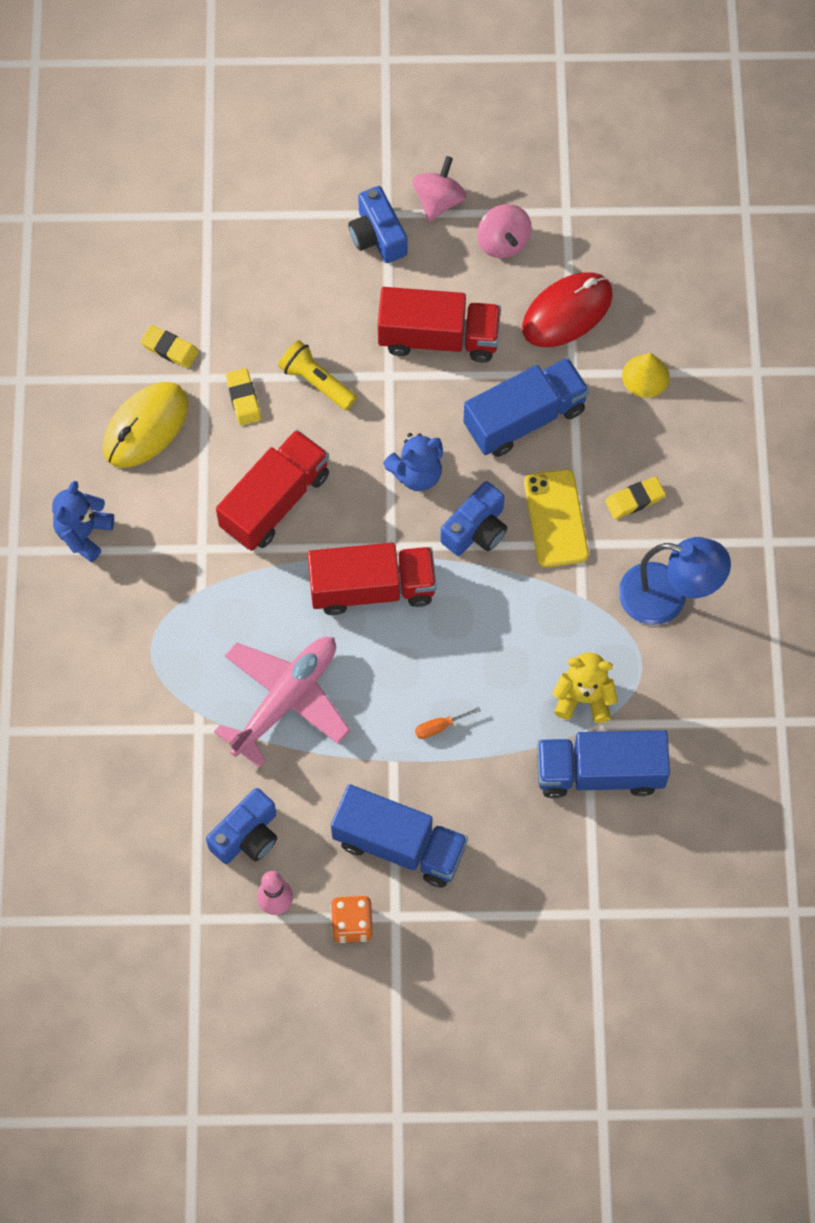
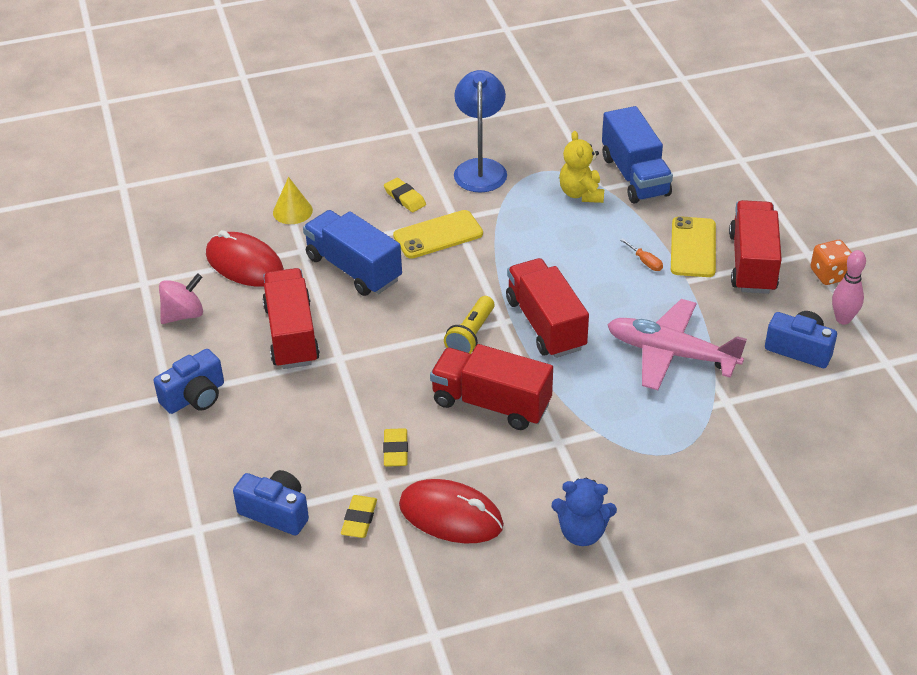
camera: 105 degrees left, 25 degrees down
yellow mouse [103,382,188,468] -> red mouse [399,479,504,543]
yellow eraser [226,368,261,425] -> yellow eraser turned 60 degrees counterclockwise [383,428,408,467]
yellow flashlight [278,340,357,410] -> yellow flashlight moved to [444,296,495,354]
blue truck [331,784,468,888] -> red truck [729,200,782,294]
blue teddy bear [383,433,443,491] -> none
pink spinning top [413,156,467,222] -> none
blue camera [440,481,507,556] -> blue camera moved to [233,470,309,535]
none -> yellow phone [671,216,716,277]

